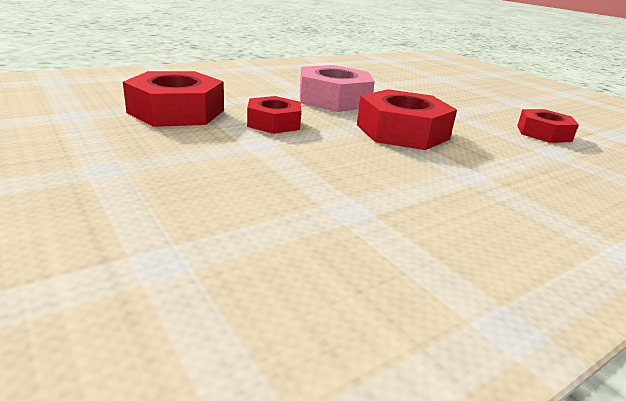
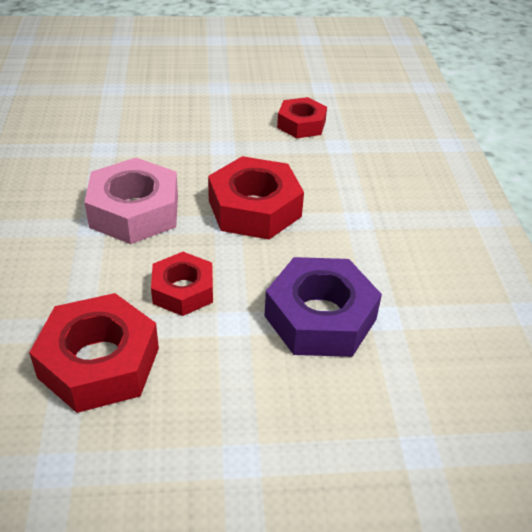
camera: 60 degrees left, 15 degrees up
none -> purple nut [265,257,382,357]

